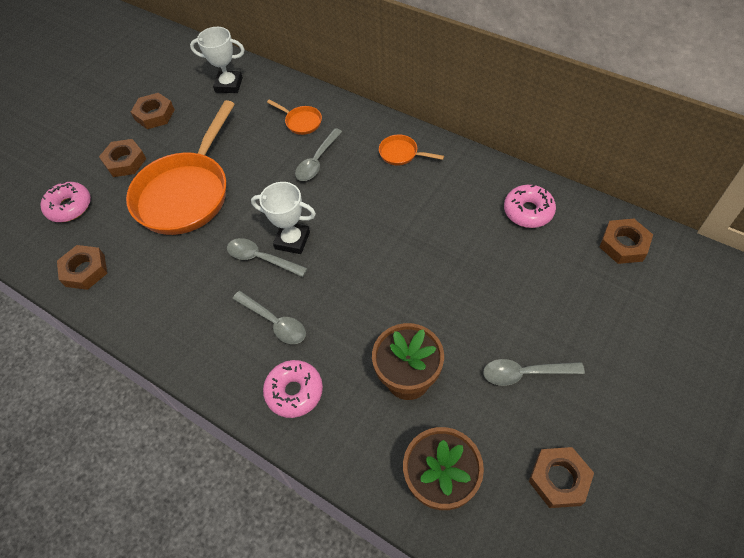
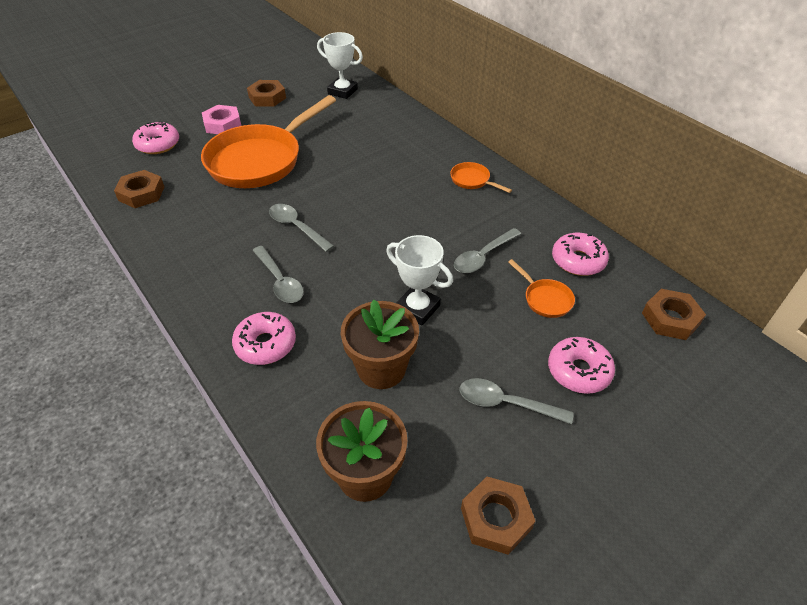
camera: 15 degrees right, 10 degrees down
brown nut [99,139,146,177] -> pink nut [202,105,241,134]
white trophy [251,182,316,254] -> white trophy moved to [386,235,453,325]
orange pan [267,99,322,135] -> orange pan moved to [508,259,575,318]
grey spoon [295,128,342,181] -> grey spoon moved to [454,228,521,273]
none -> pink donut [548,337,615,394]

